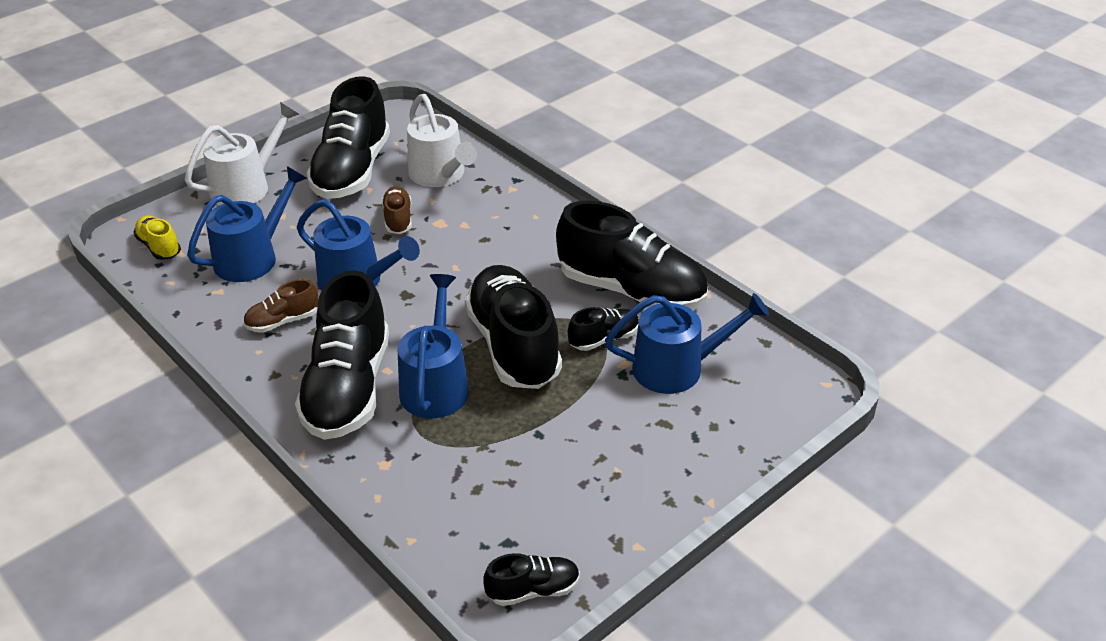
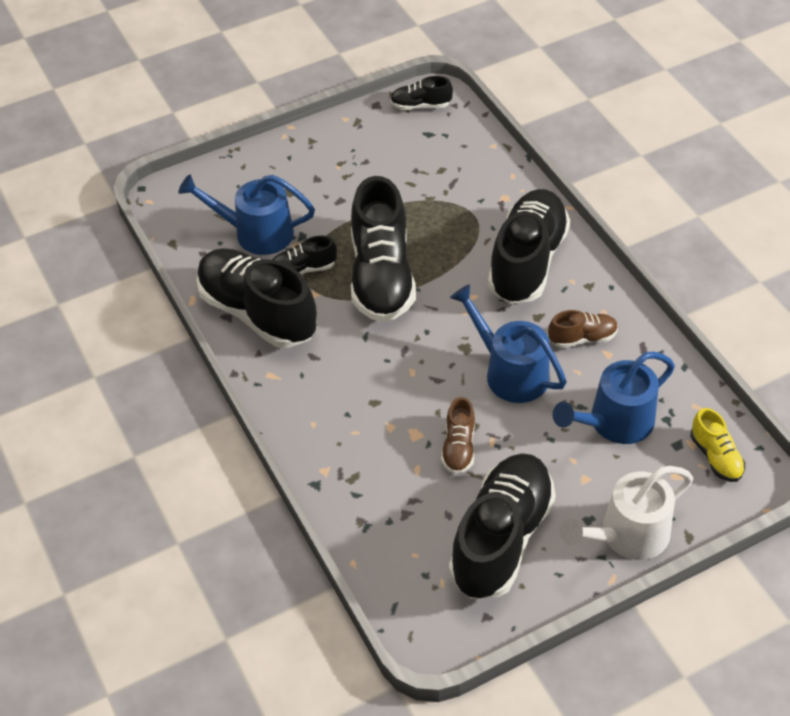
camera: 165 degrees left, 10 degrees up
blue watering can [398,274,469,418] -> none
white watering can [407,94,477,187] -> none

